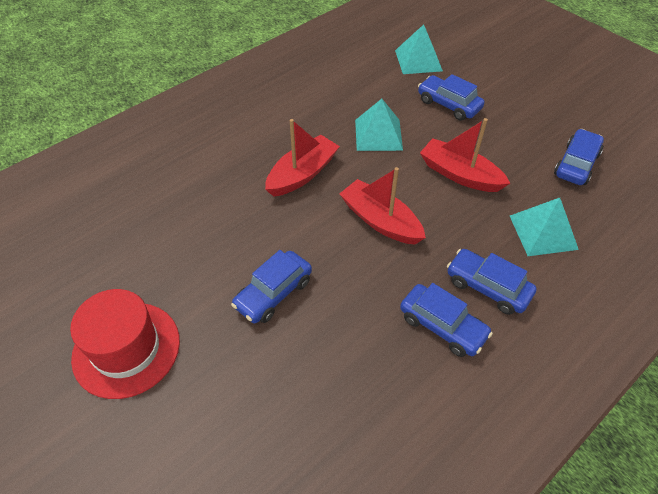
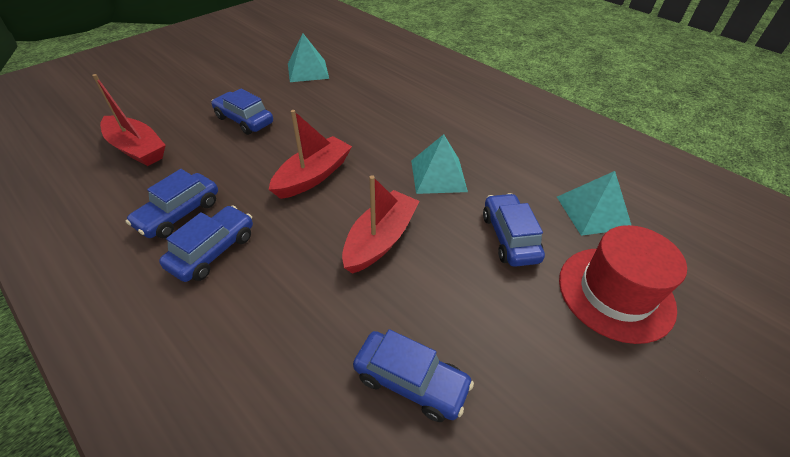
camera: 85 degrees right, 5 degrees down
red hat [70,289,180,399] -> red hat moved to [559,225,687,344]
red boat [265,119,340,197] -> red boat moved to [92,74,166,166]
blue car [418,74,485,121] -> blue car turned 45 degrees counterclockwise [483,193,545,267]
turquoise pyramid [510,198,579,256] -> turquoise pyramid moved to [288,33,329,82]

